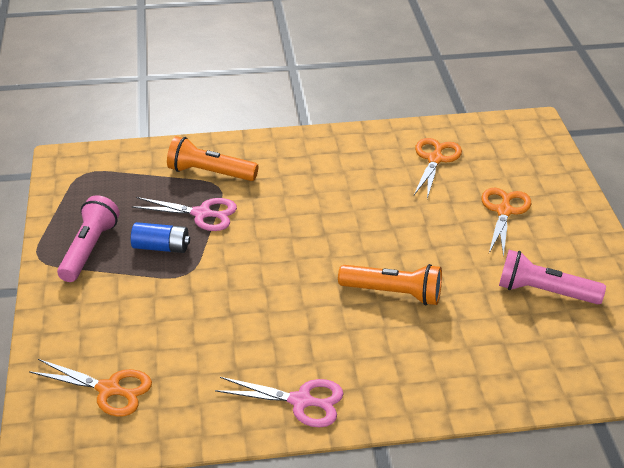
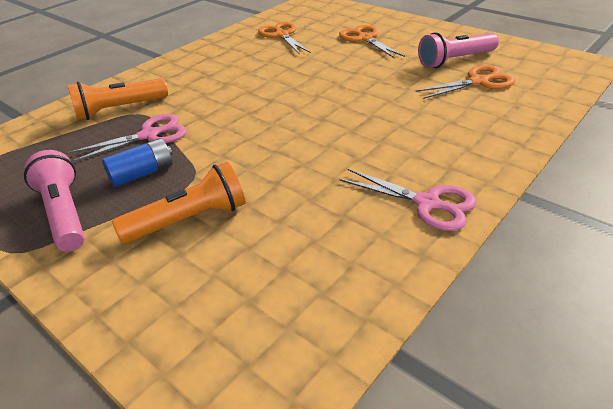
camera: 40 degrees left, 0 degrees up
orange scissors [29,359,152,417] -> orange scissors moved to [415,65,515,99]
pink scissors [215,377,344,428] -> pink scissors turned 60 degrees clockwise [339,169,477,231]
orange flashlight [338,264,442,305] -> orange flashlight moved to [112,162,245,244]

